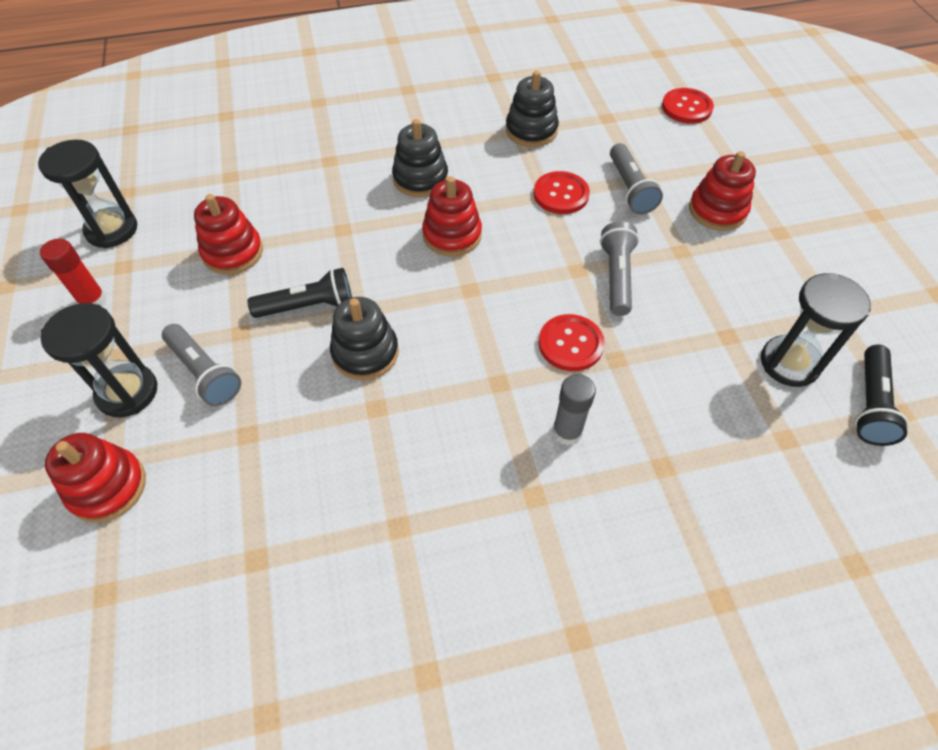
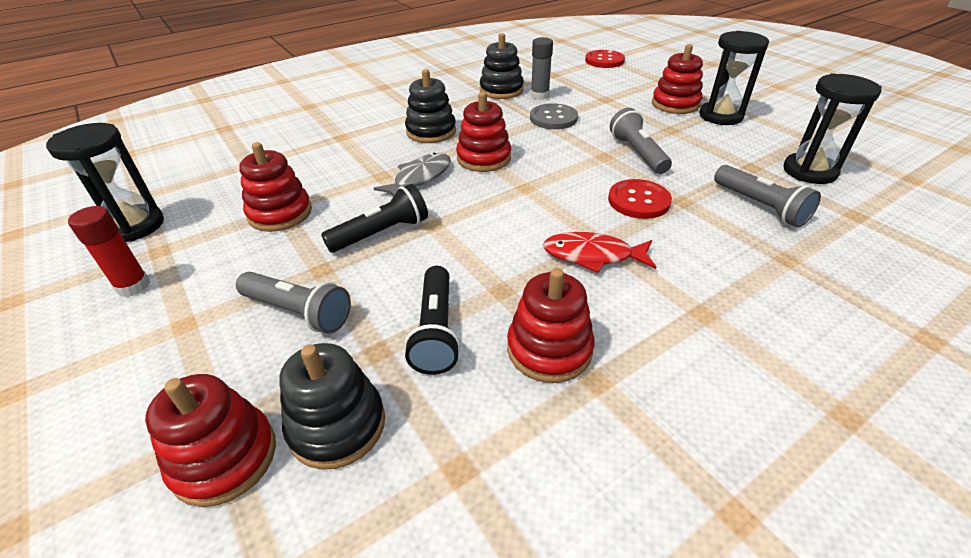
camera: 20 degrees left, 15 degrees down
black hourglass [40,303,157,417] -> black hourglass moved to [699,31,769,125]
black stacking toy [330,297,399,380] -> black stacking toy moved to [279,343,385,470]
red button [534,171,590,214] -> grey button [530,103,578,129]
grey glue stick [552,374,596,446] -> grey glue stick moved to [531,37,553,100]
grey flashlight [610,143,663,214] -> grey flashlight moved to [714,165,821,228]
black flashlight [855,345,909,446] -> black flashlight moved to [404,266,460,375]
none -> grey fish [373,153,451,195]
none -> red stacking toy [507,268,595,383]
none -> red fish [543,232,656,273]

